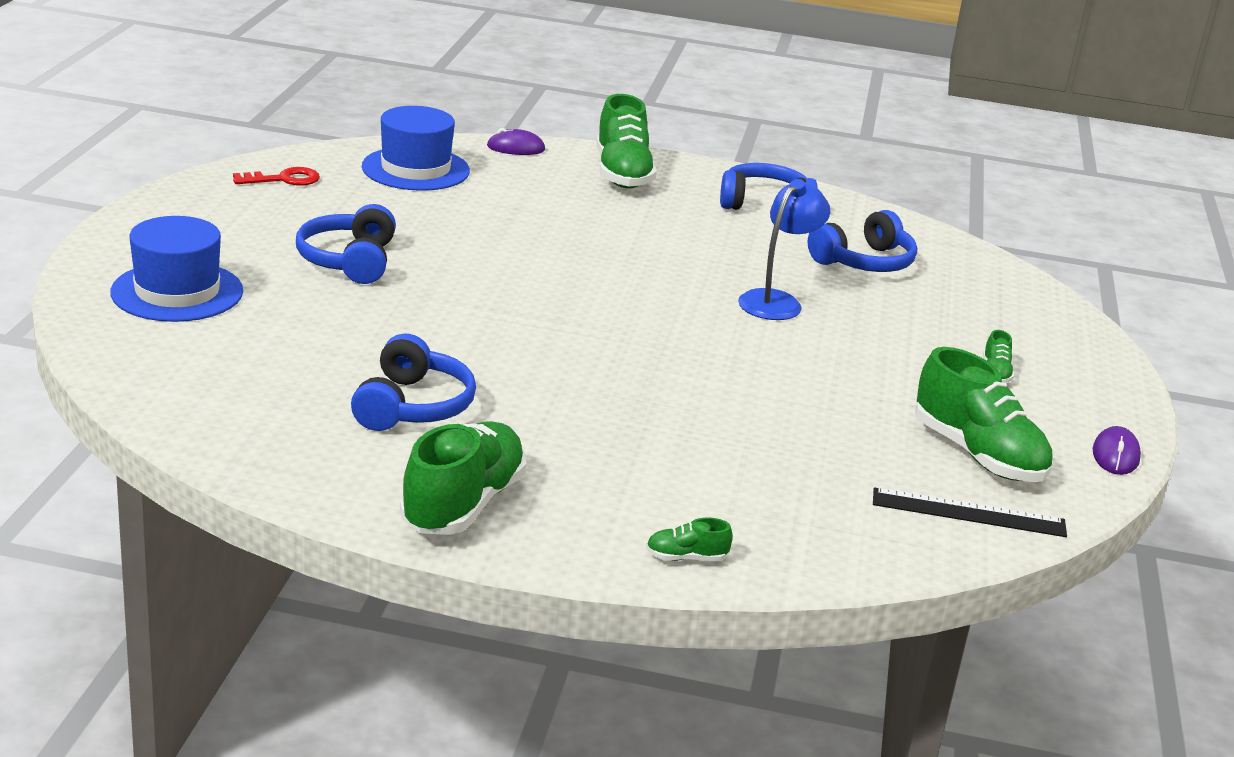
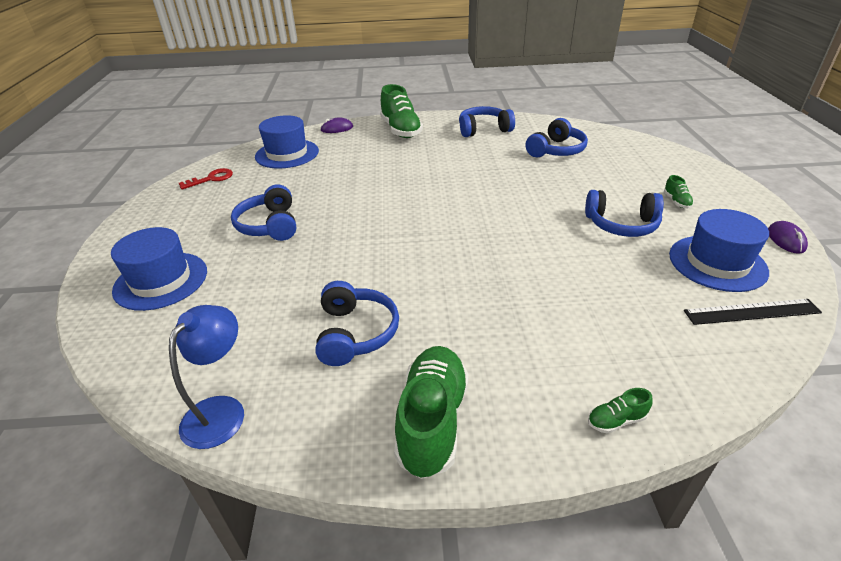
camera: 10 degrees left, 10 degrees up
blue lamp [738,179,830,320] -> blue lamp moved to [169,305,244,449]
green shoe [915,347,1053,482] -> blue hat [669,209,769,292]
none -> blue headphones [585,190,664,237]

